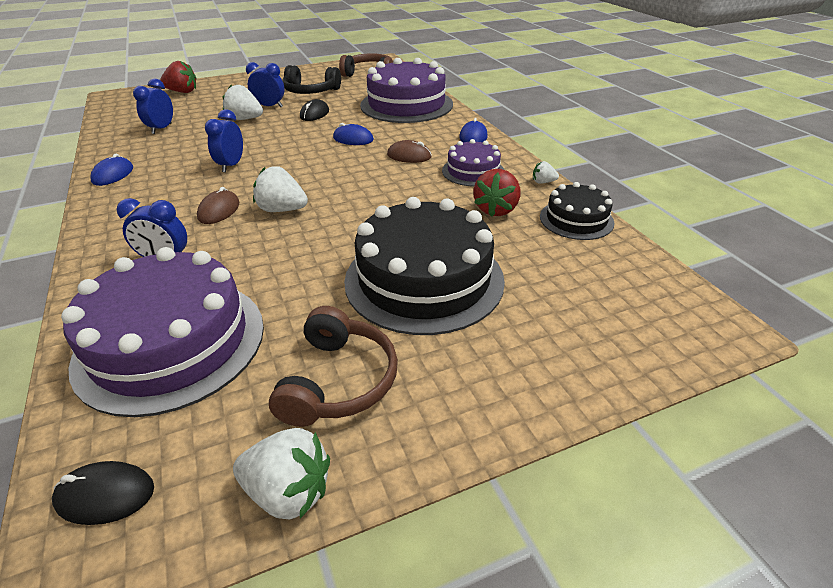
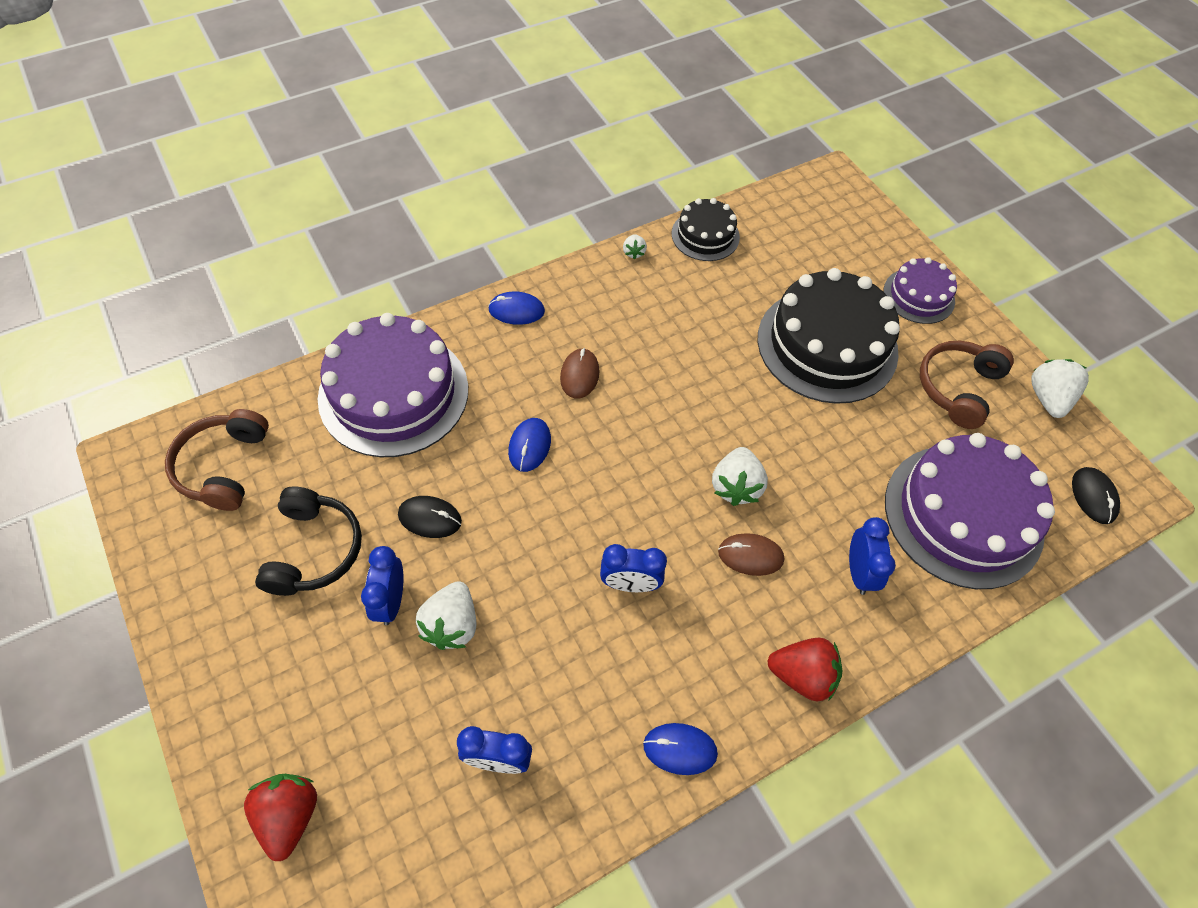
camera: 100 degrees left, 20 degrees up
brown headphones [269,306,398,427] -> brown headphones turned 60 degrees counterclockwise [920,341,1014,429]
purple cake [442,139,504,186] -> purple cake moved to [884,257,957,324]
red strawberry [473,169,521,217] -> red strawberry moved to [768,638,842,701]

